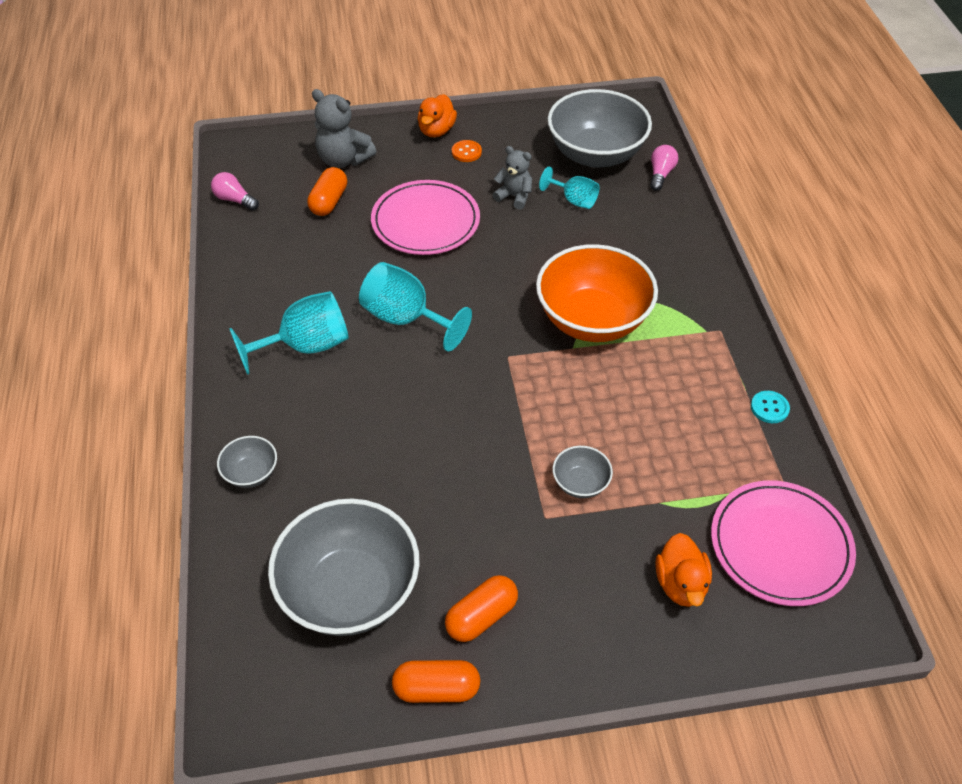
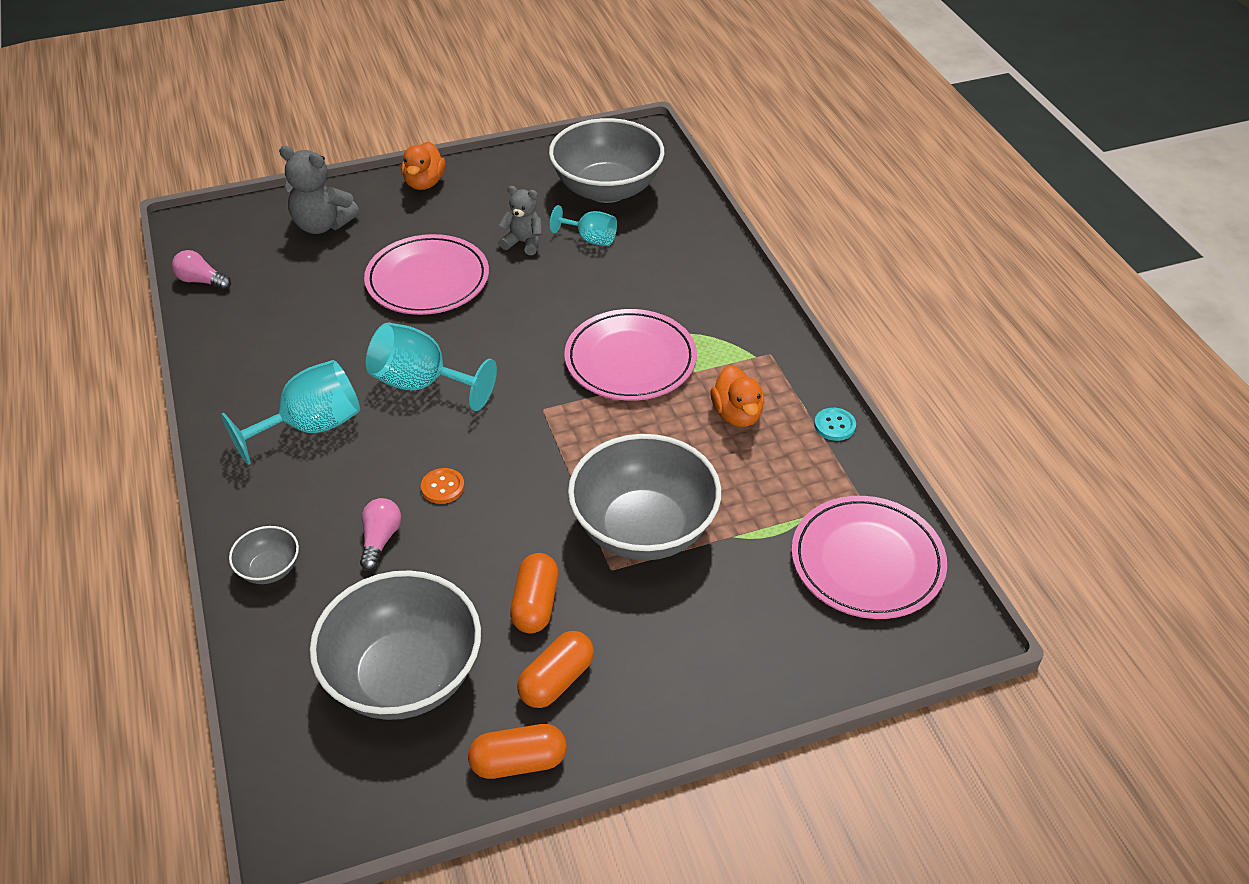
camera: 10 degrees left, 5 degrees down
orange capsule [307,167,347,216] -> orange capsule moved to [510,553,559,633]
orange button [452,140,482,162] -> orange button moved to [421,468,465,504]
orange bowl [536,244,658,342] -> pink plate [564,309,697,401]
grey bowl [553,446,613,498] -> grey bowl [568,434,721,561], size x2.26
pink light bulb [650,145,678,191] -> pink light bulb moved to [360,498,401,570]
orange duck [655,533,712,607] -> orange duck moved to [710,365,764,427]

